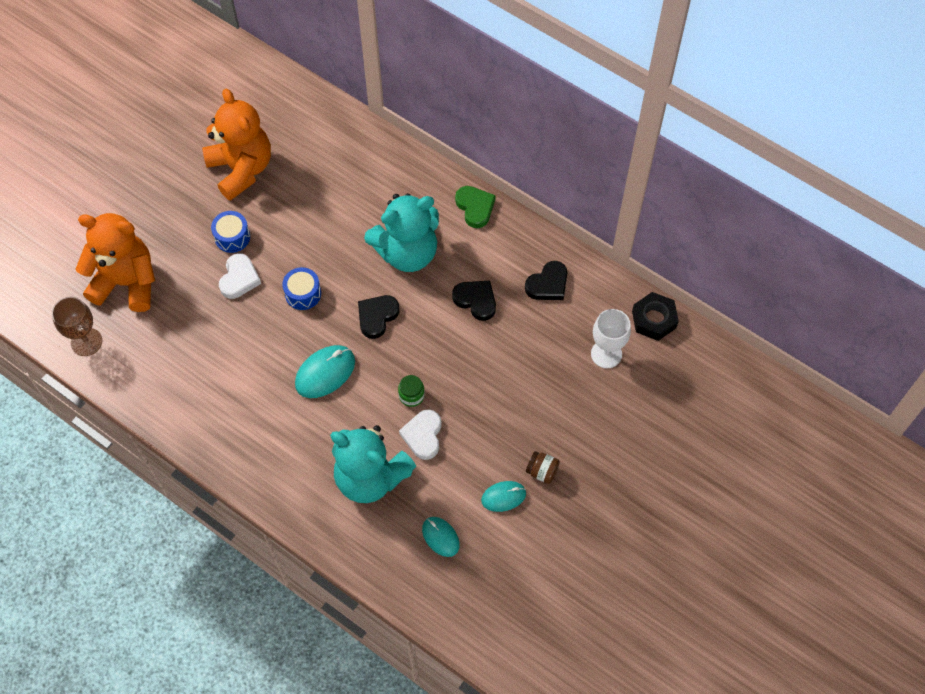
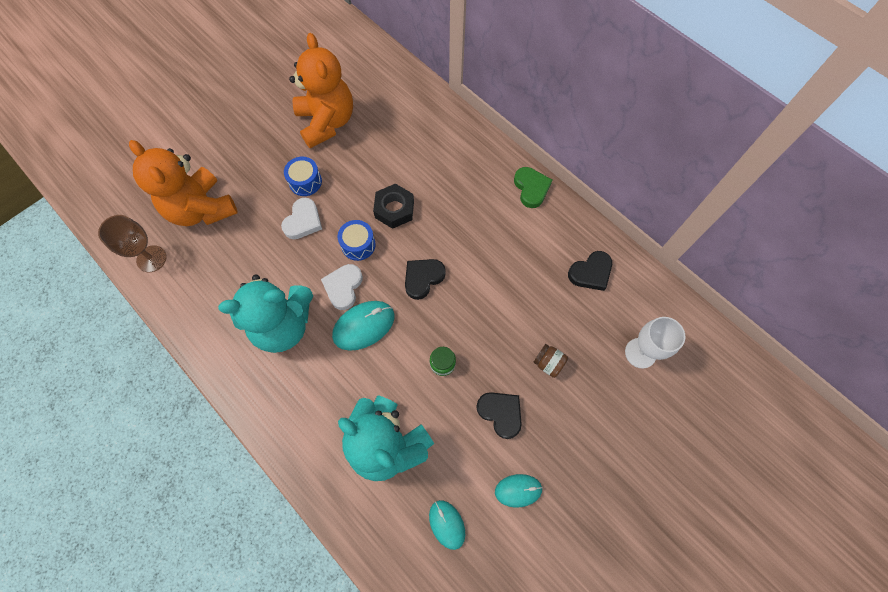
camera: 10 degrees right, 5 degrees up
orange teddy bear [76,213,155,312] -> orange teddy bear turned 150 degrees counterclockwise [129,140,238,226]
turquoise teddy bear [364,193,439,272] -> turquoise teddy bear moved to [218,275,313,353]
white heart [399,410,442,460] -> white heart moved to [321,264,363,310]
black heart [452,281,496,321] -> black heart moved to [476,392,522,439]
brown jar [526,451,560,484] -> brown jar moved to [533,344,568,378]
black nut [632,292,679,341] -> black nut moved to [373,183,414,229]

